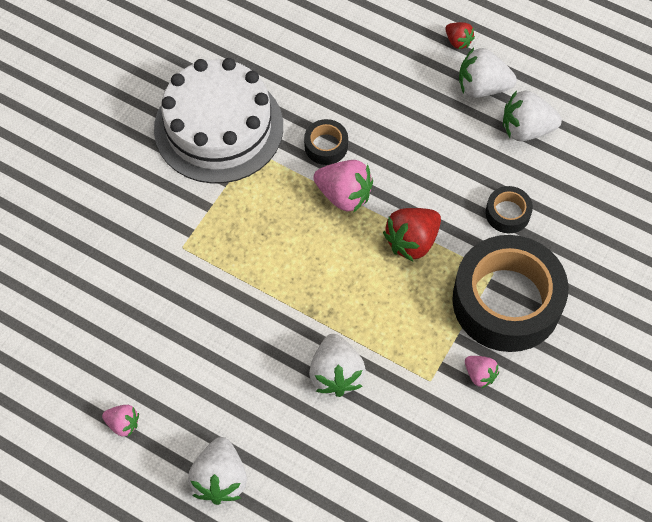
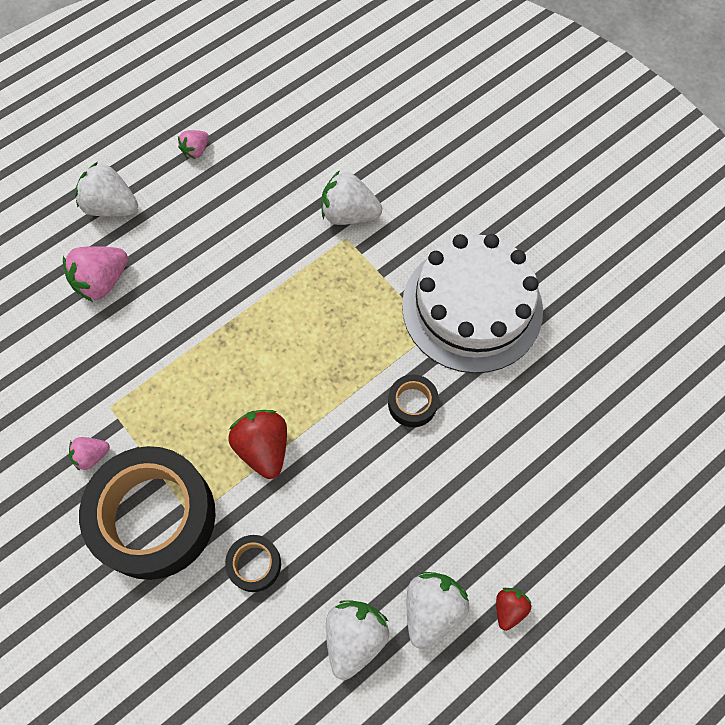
camera: 110 degrees right, 5 degrees up
white strawberry [309,334,366,397] -> white strawberry moved to [321,170,382,225]
pink strawberry [314,160,373,213] -> pink strawberry moved to [63,246,128,302]
red strawberry [445,22,475,49] -> red strawberry turned 135 degrees clockwise [496,588,531,631]

